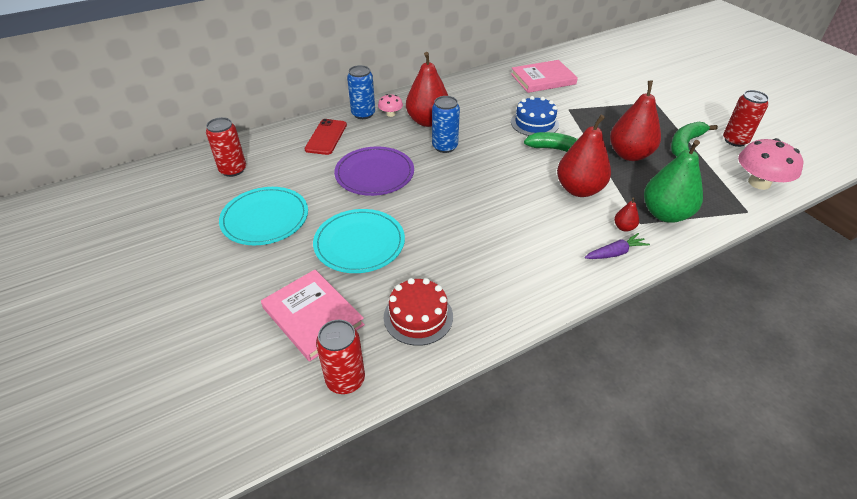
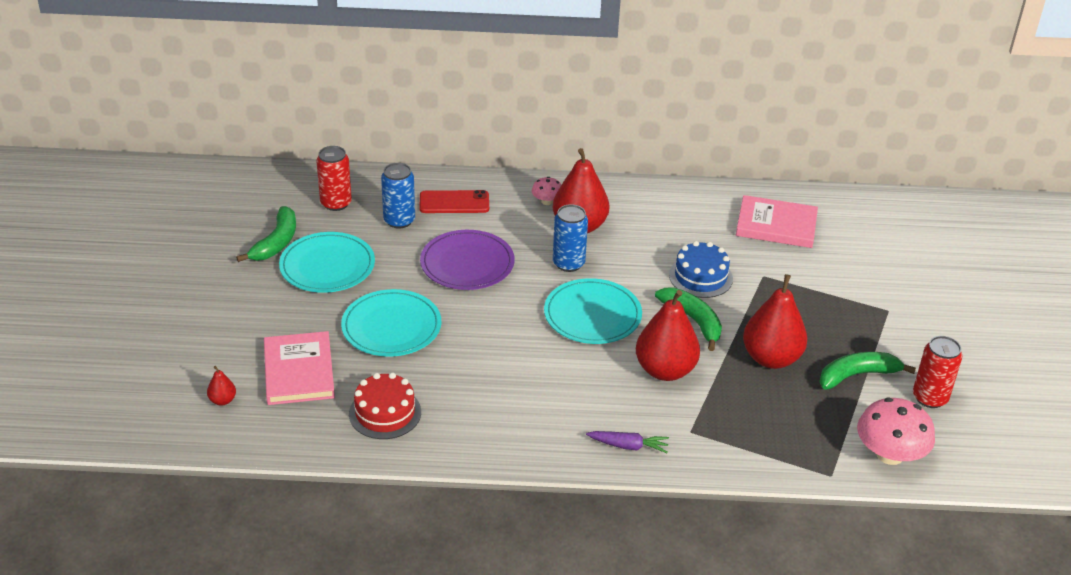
camera: 30 degrees right, 5 degrees down
red phone [304,119,347,155] -> red phone turned 45 degrees clockwise [419,190,489,213]
red can [316,320,365,394] -> none
blue can [347,65,375,119] -> blue can moved to [381,163,415,229]
red pear [614,198,639,232] -> red pear moved to [207,366,236,405]
green pear [644,140,703,223] -> none
none -> green banana [236,206,296,262]
none -> turquoise plate [544,278,642,344]

